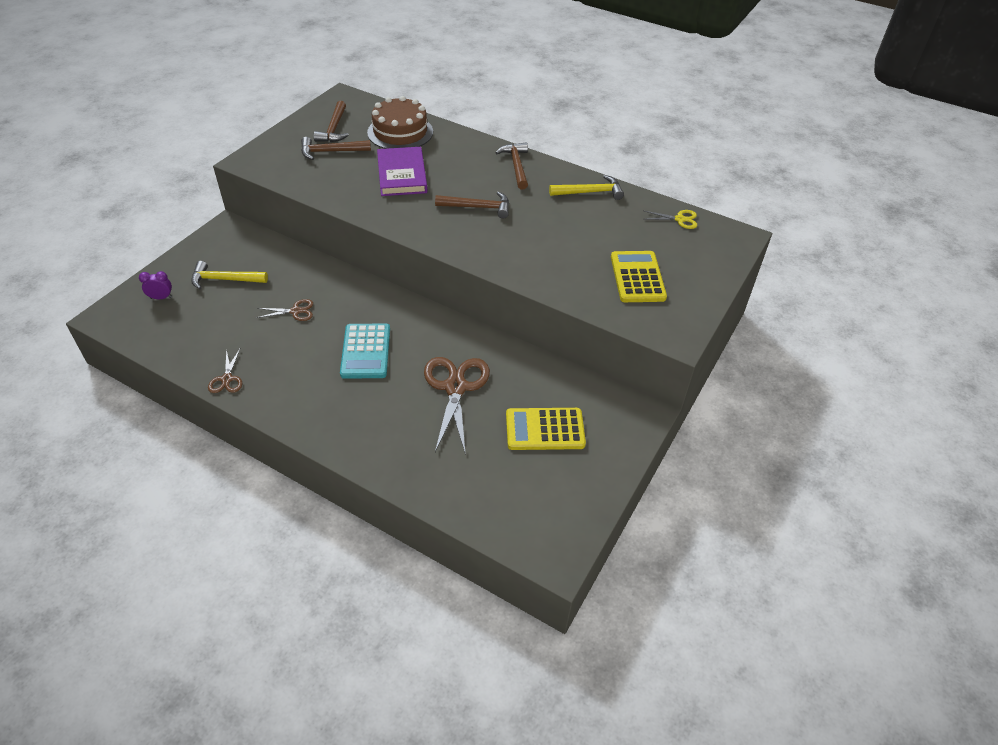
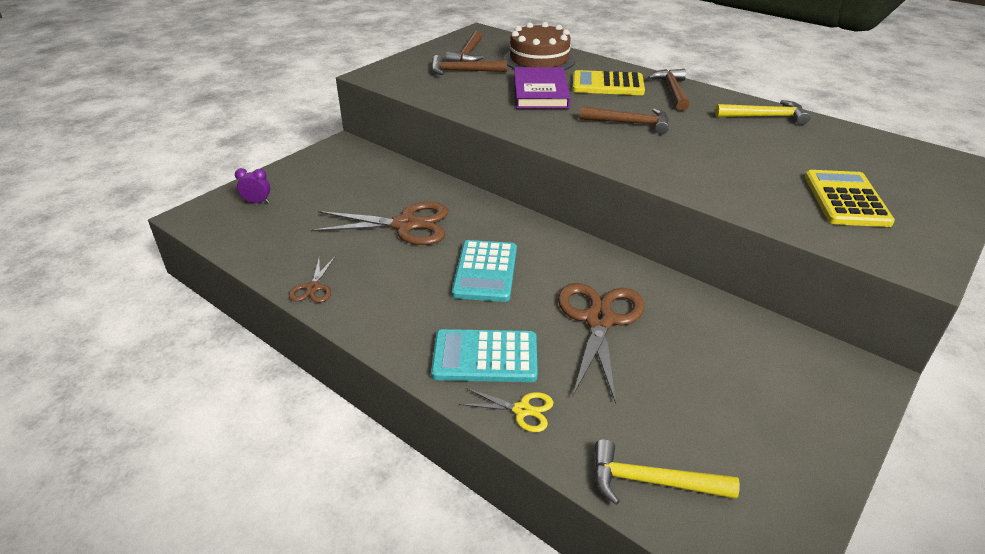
camera: 10 degrees right, 10 degrees down
yellow hammer [191,261,268,289] -> yellow hammer moved to [594,439,740,505]
brown scissors [256,299,313,321] -> brown scissors [311,202,448,245], size x2.01
yellow calculator [506,408,586,450] -> yellow calculator moved to [573,70,645,95]
yellow scissors [644,210,697,229] -> yellow scissors moved to [459,388,554,432]
none -> turquoise calculator [431,329,538,382]

